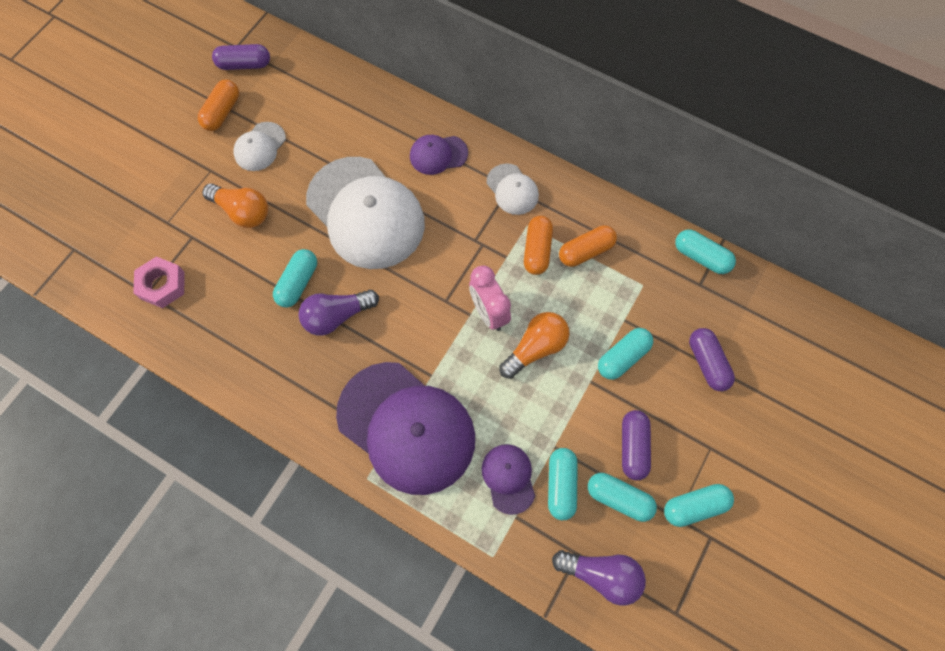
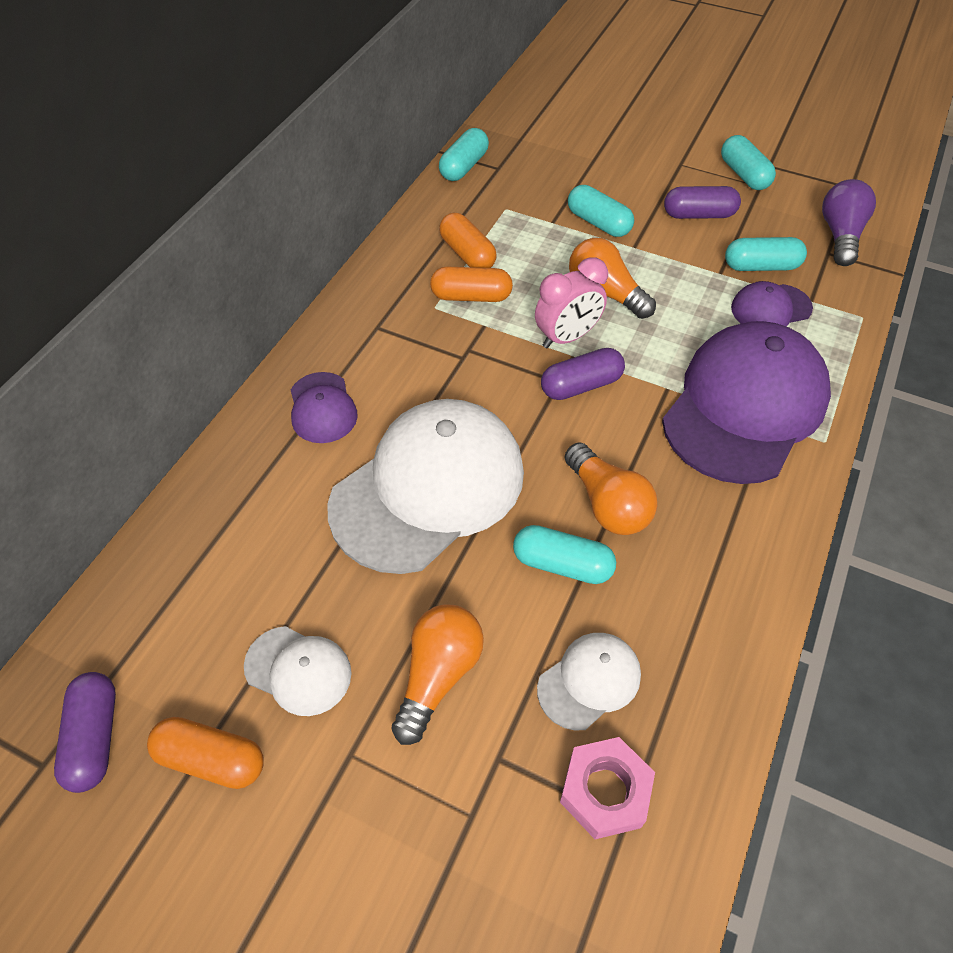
camera: 95 degrees left, 15 degrees down
purple light bulb [298,290,379,336] -> orange light bulb [564,442,657,535]
white cap [487,163,539,215] -> white cap moved to [537,633,641,731]
turquoise capsule [588,473,657,522] -> none
purple capsule [689,328,735,391] -> purple capsule moved to [541,348,625,400]

